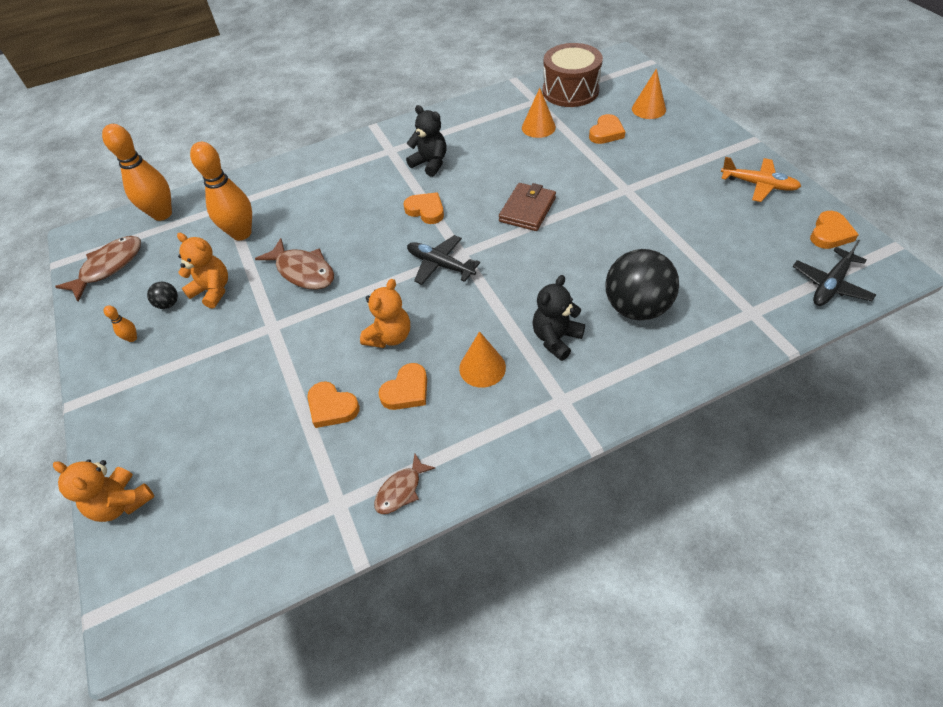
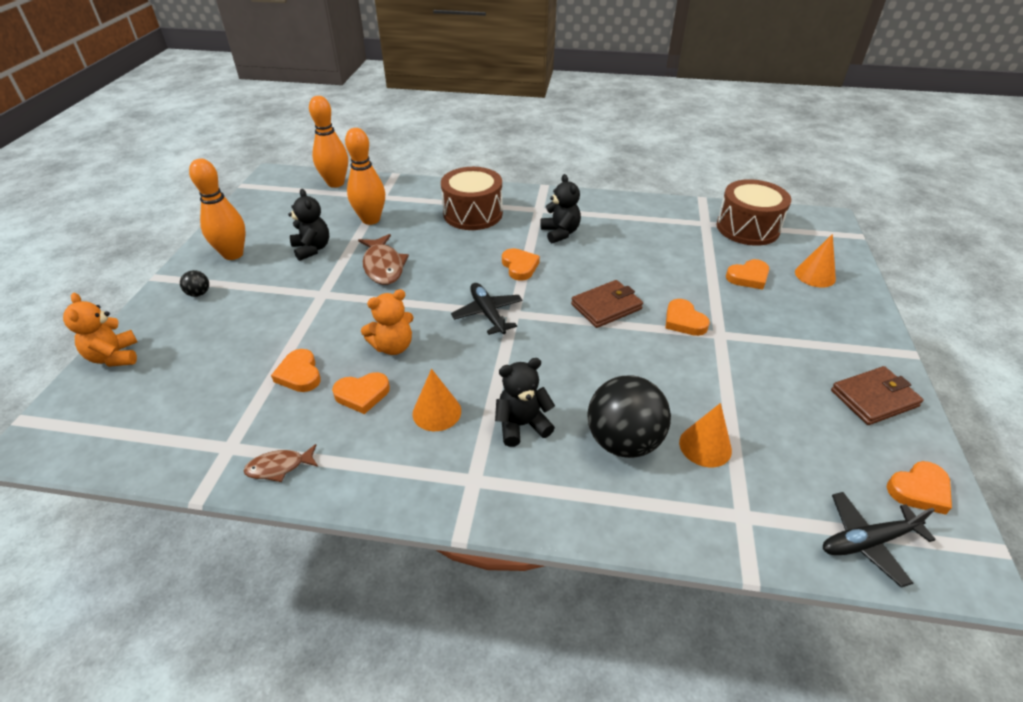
camera: 30 degrees right, 10 degrees down
brown fish [55,236,141,301] -> none
orange bowling pin [104,305,137,342] -> orange bowling pin [189,159,246,260], size x2.45
black ball [147,282,178,309] -> black ball moved to [180,270,209,297]
orange teddy bear [177,233,228,309] -> black teddy bear [288,189,329,261]
orange cone [522,88,556,138] -> orange cone moved to [679,403,732,467]
orange plane [721,157,801,202] -> brown wallet [831,366,924,425]
none -> brown drum [441,167,503,230]
none -> orange heart [665,299,710,336]

